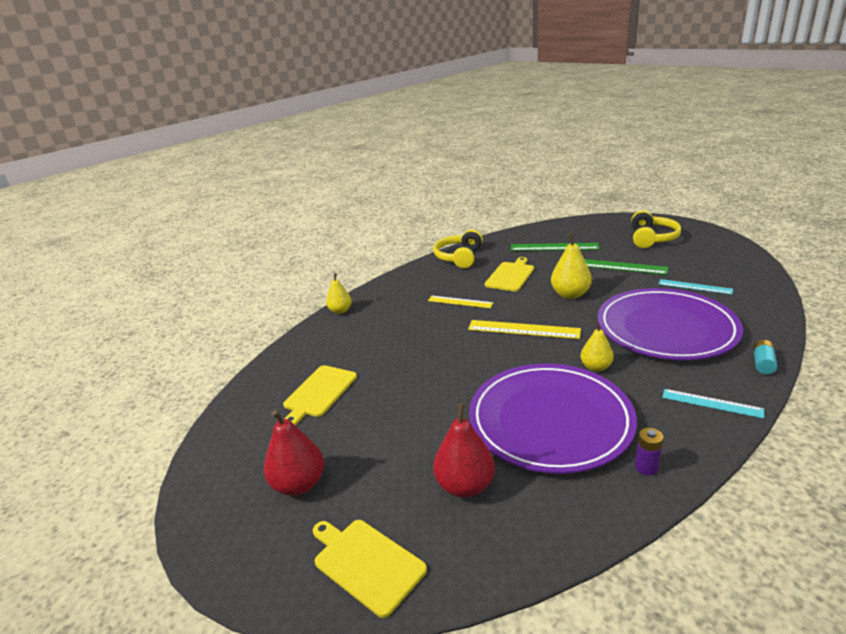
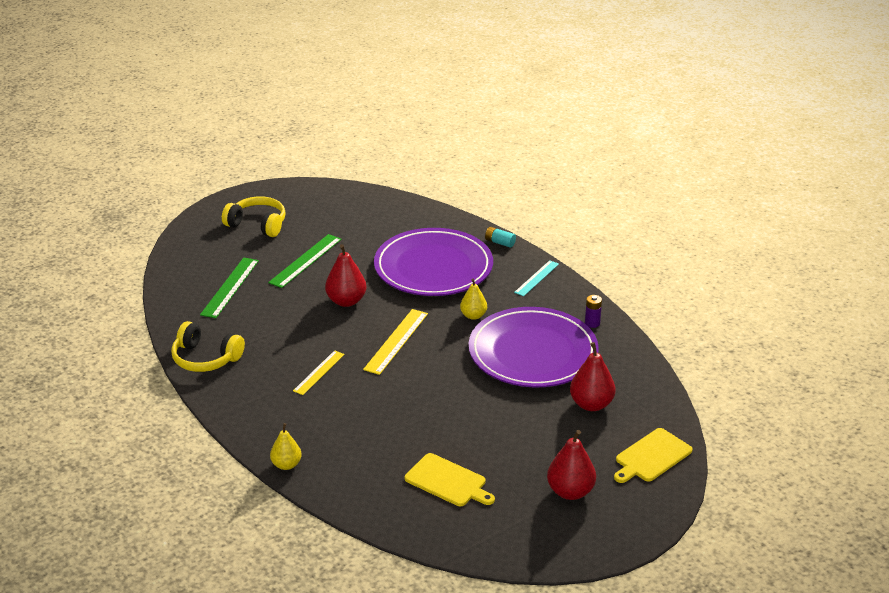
camera: 85 degrees left, 5 degrees up
yellow cutting board [484,257,534,291] -> none
yellow pear [551,233,592,299] -> red pear [325,244,367,307]
turquoise ruler [658,279,733,295] -> none

